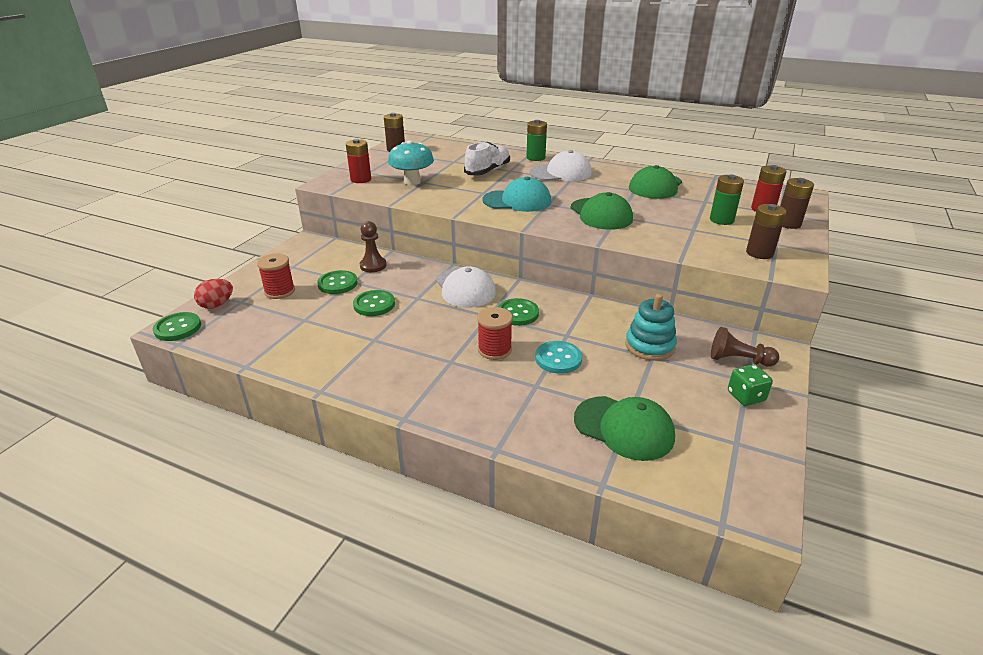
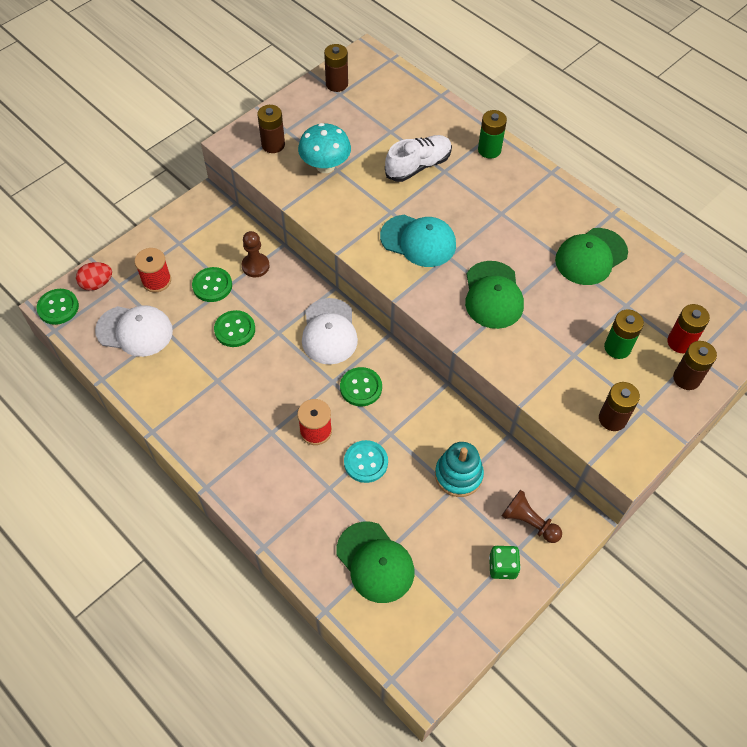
camera: 20 degrees right, 25 degrees up
red battery [346,139,371,183] -> brown battery [257,105,285,153]
white cap [530,150,592,181] -> white cap moved to [95,305,173,357]

